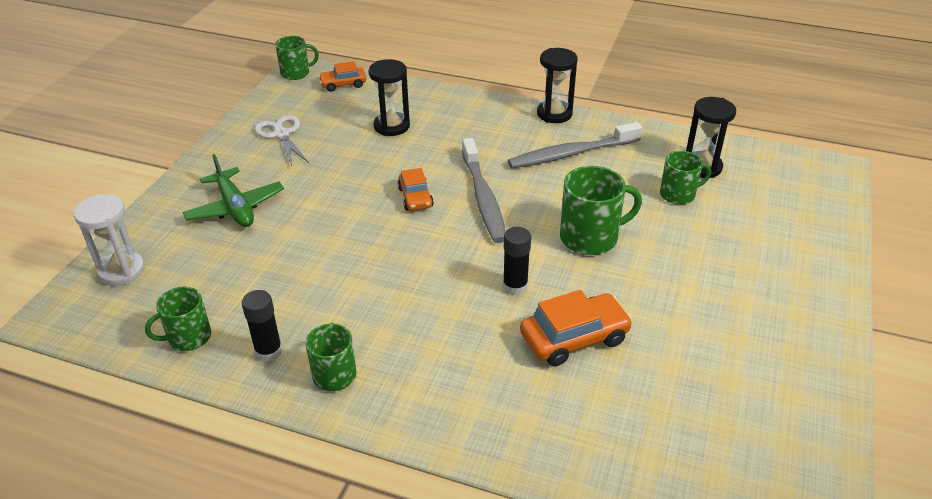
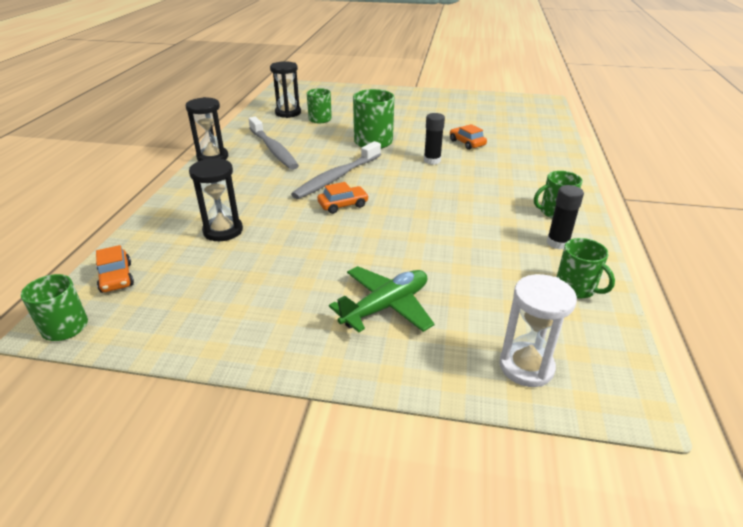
camera: 100 degrees left, 5 degrees down
white scissors [255,115,309,166] -> none
grey toothbrush [462,138,505,243] -> grey toothbrush turned 150 degrees clockwise [291,141,381,199]
orange car [520,290,633,366] -> orange car [450,124,487,150], size x0.62

